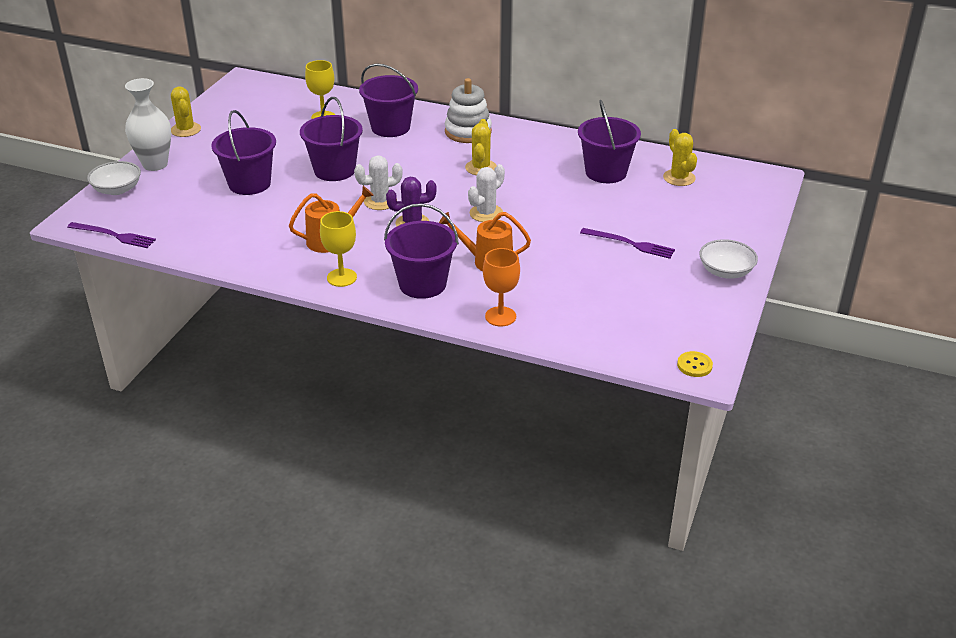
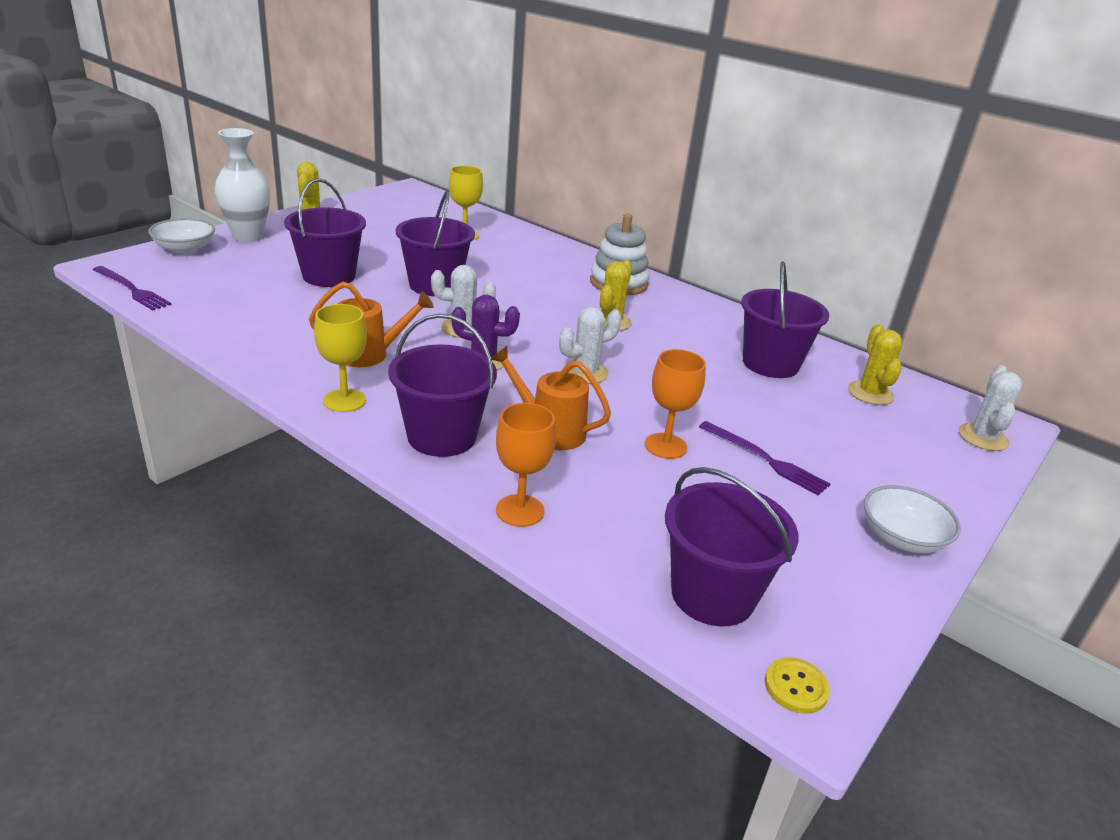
camera: 15 degrees right, 5 degrees down
purple bucket [359,63,418,137] -> purple bucket moved to [665,467,799,627]
none -> orange goblet [645,349,706,459]
none -> white cactus [959,365,1023,451]

